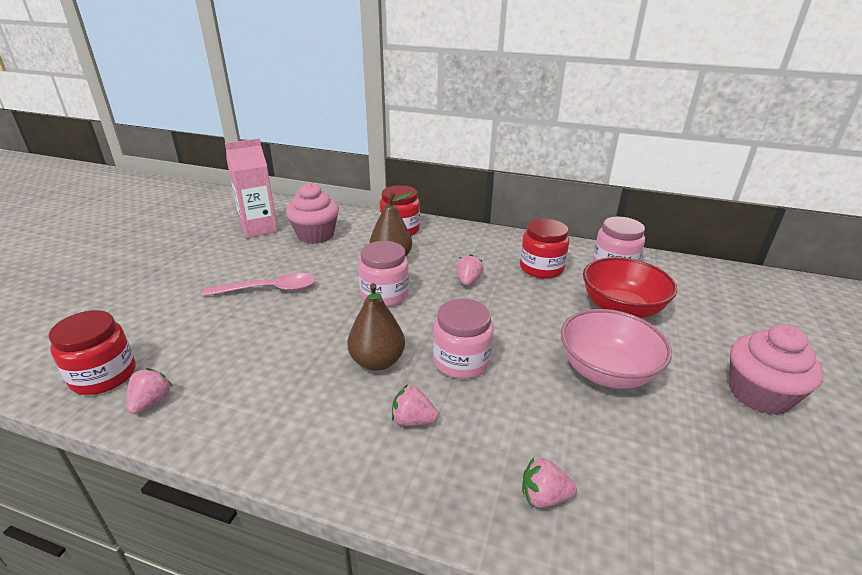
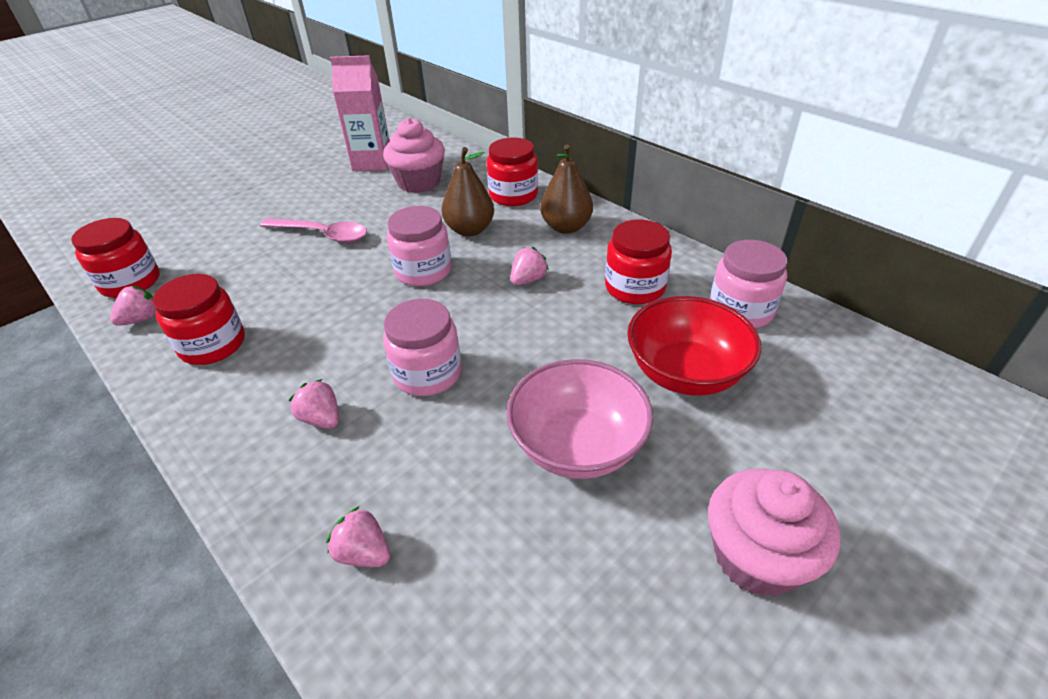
camera: 30 degrees right, 10 degrees up
brown pear [347,283,405,371] -> brown pear moved to [540,145,593,234]
none -> red jar [152,274,245,365]

